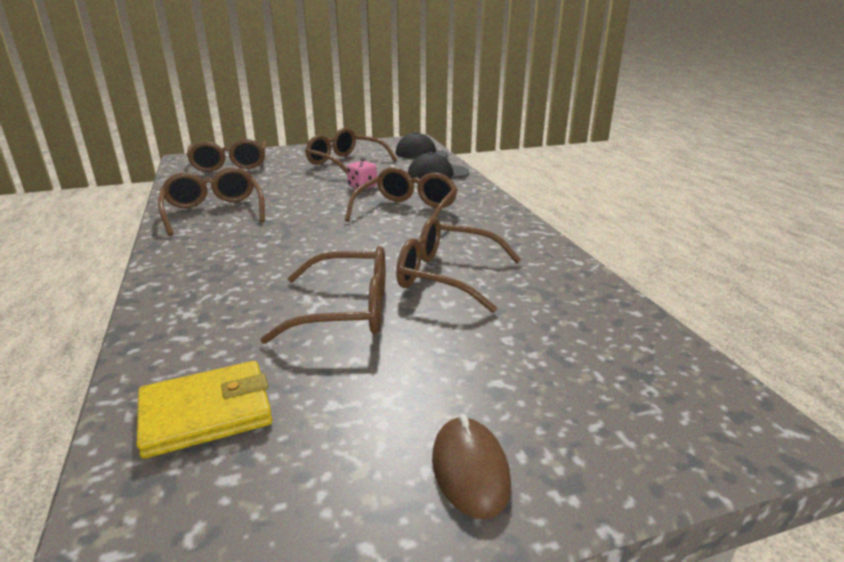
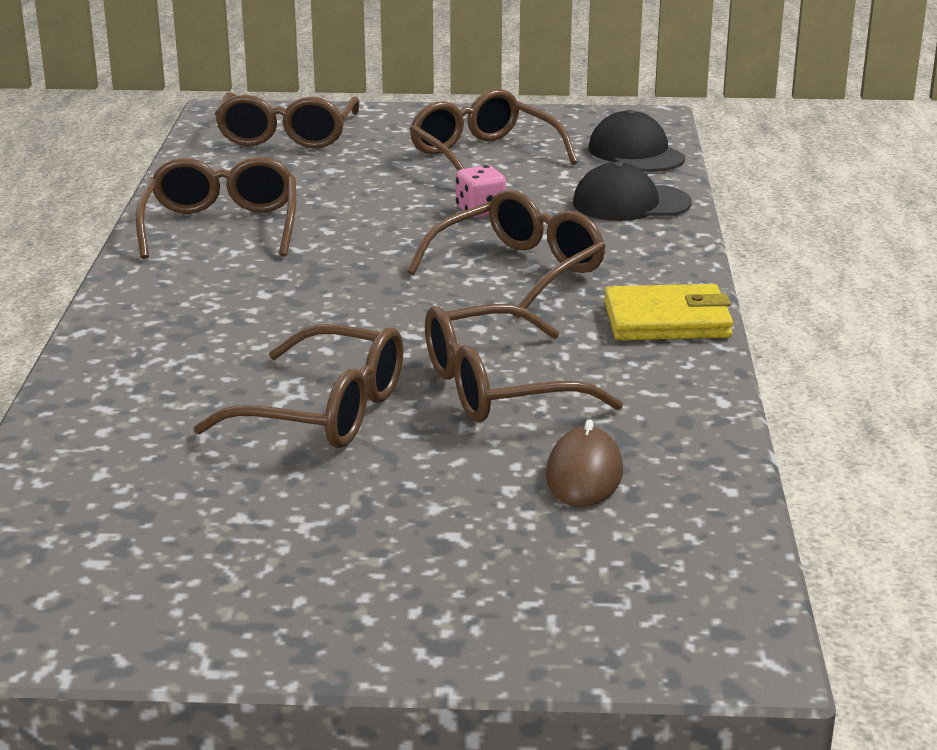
camera: 20 degrees right, 0 degrees up
yellow wallet [137,361,273,459] -> yellow wallet moved to [604,284,733,340]
brown glasses [396,217,521,313] -> brown glasses turned 60 degrees counterclockwise [425,304,623,423]
brown mouse [432,414,511,519] -> brown mouse moved to [546,419,623,507]

